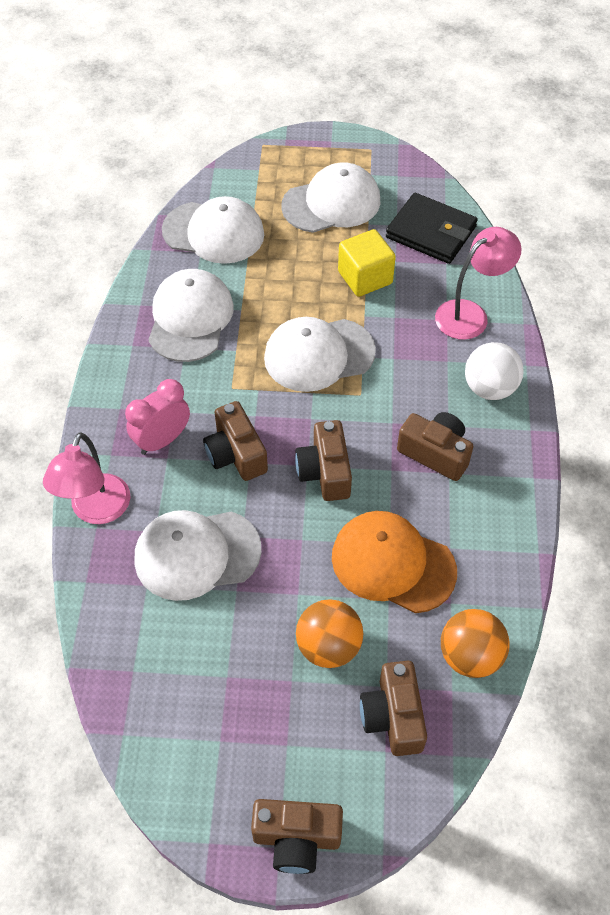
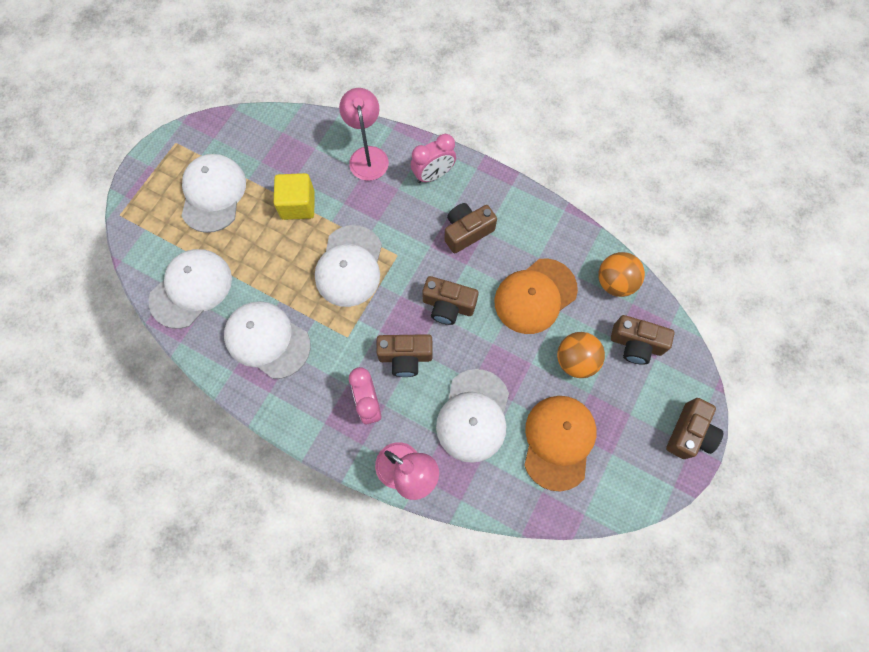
camera: 65 degrees left, 15 degrees up
black wallet [386,193,478,264] -> none
white ball [465,342,524,400] -> pink clock [411,134,456,183]
none -> orange cap [524,396,597,492]

